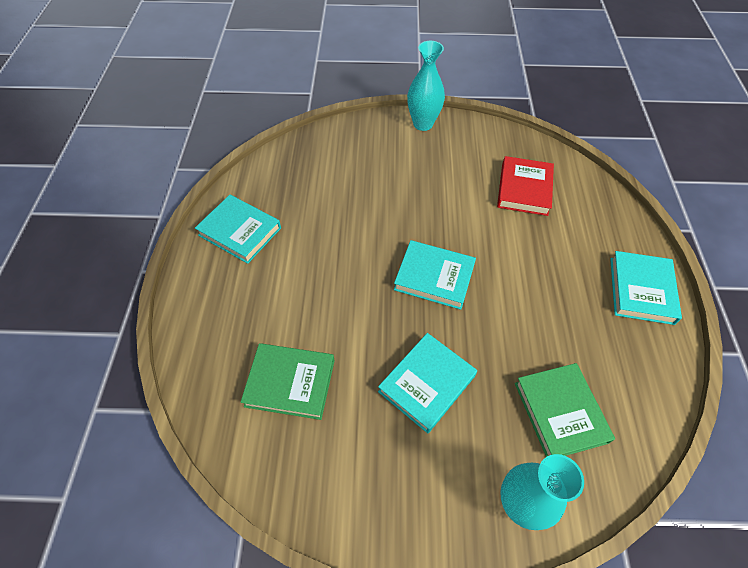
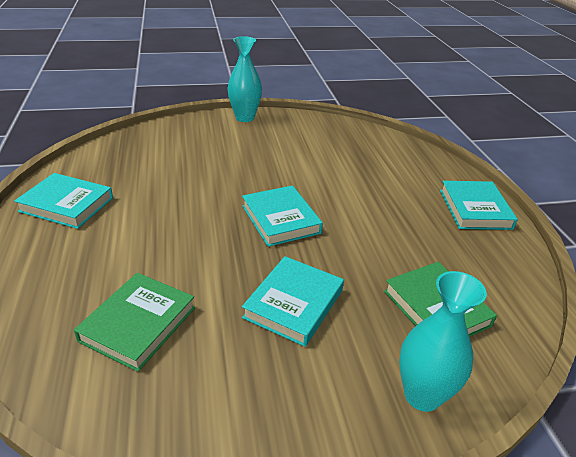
camera: 15 degrees left, 20 degrees down
green book [241,343,335,420] -> green book turned 60 degrees counterclockwise [74,273,195,372]
turquoise book [394,240,476,310] -> turquoise book turned 60 degrees clockwise [242,185,323,247]
red book [497,156,554,216] -> none

